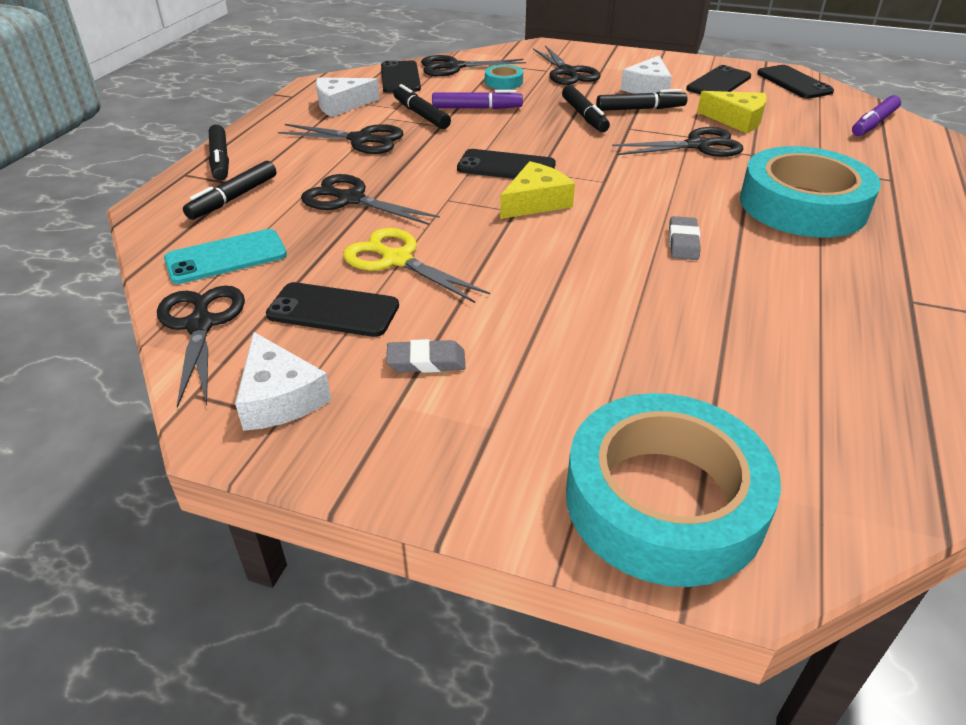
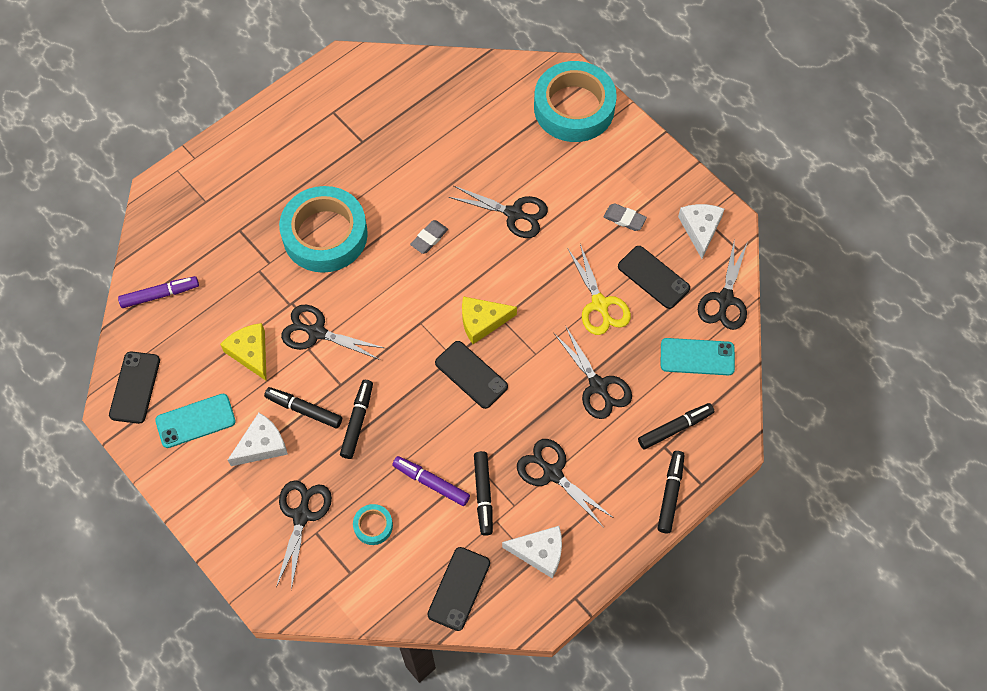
camera: 150 degrees left, 25 degrees up
black scissors [421,55,526,76] -> black scissors moved to [448,186,548,238]
black phone [686,65,751,94] -> turquoise phone [155,394,236,448]

